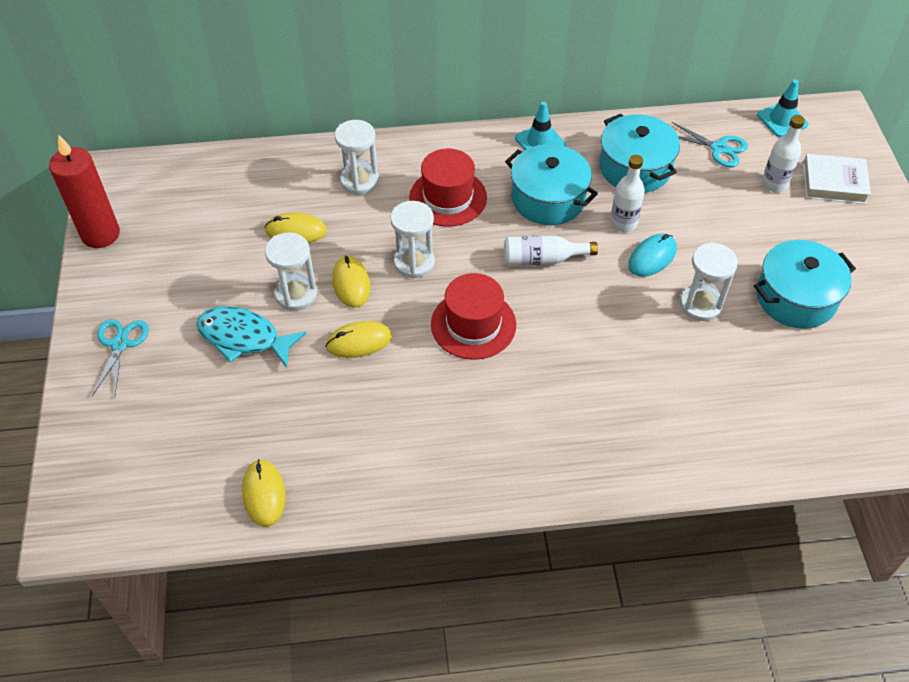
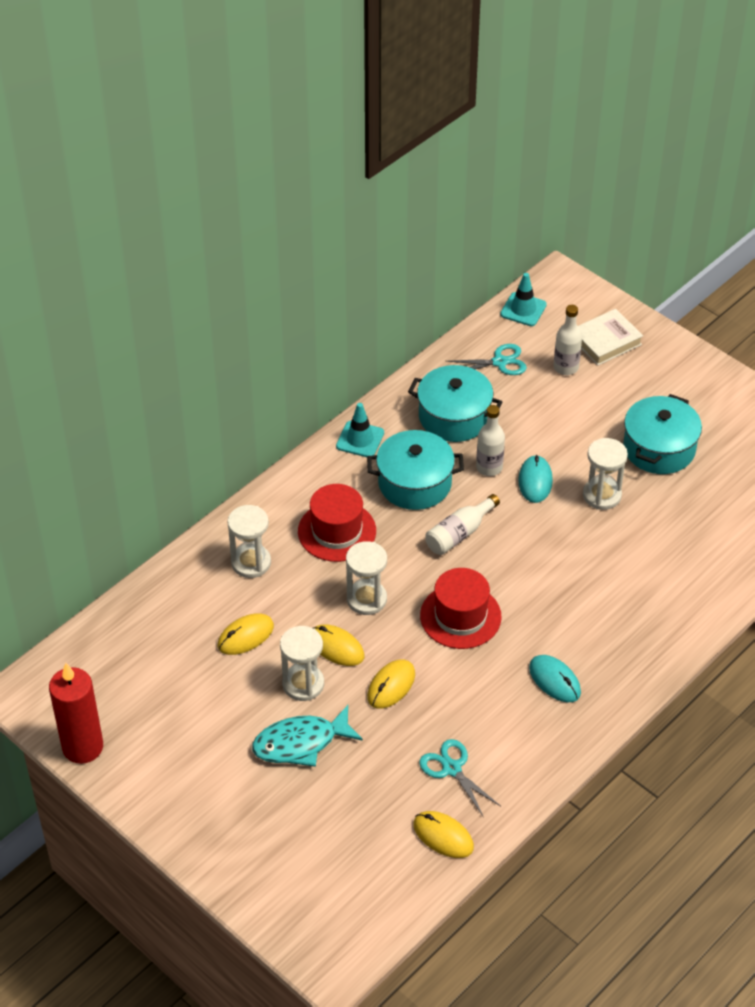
camera: 40 degrees left, 5 degrees down
turquoise scissors [92,319,149,396] -> turquoise scissors moved to [419,739,500,816]
none -> turquoise mouse [529,655,581,702]

